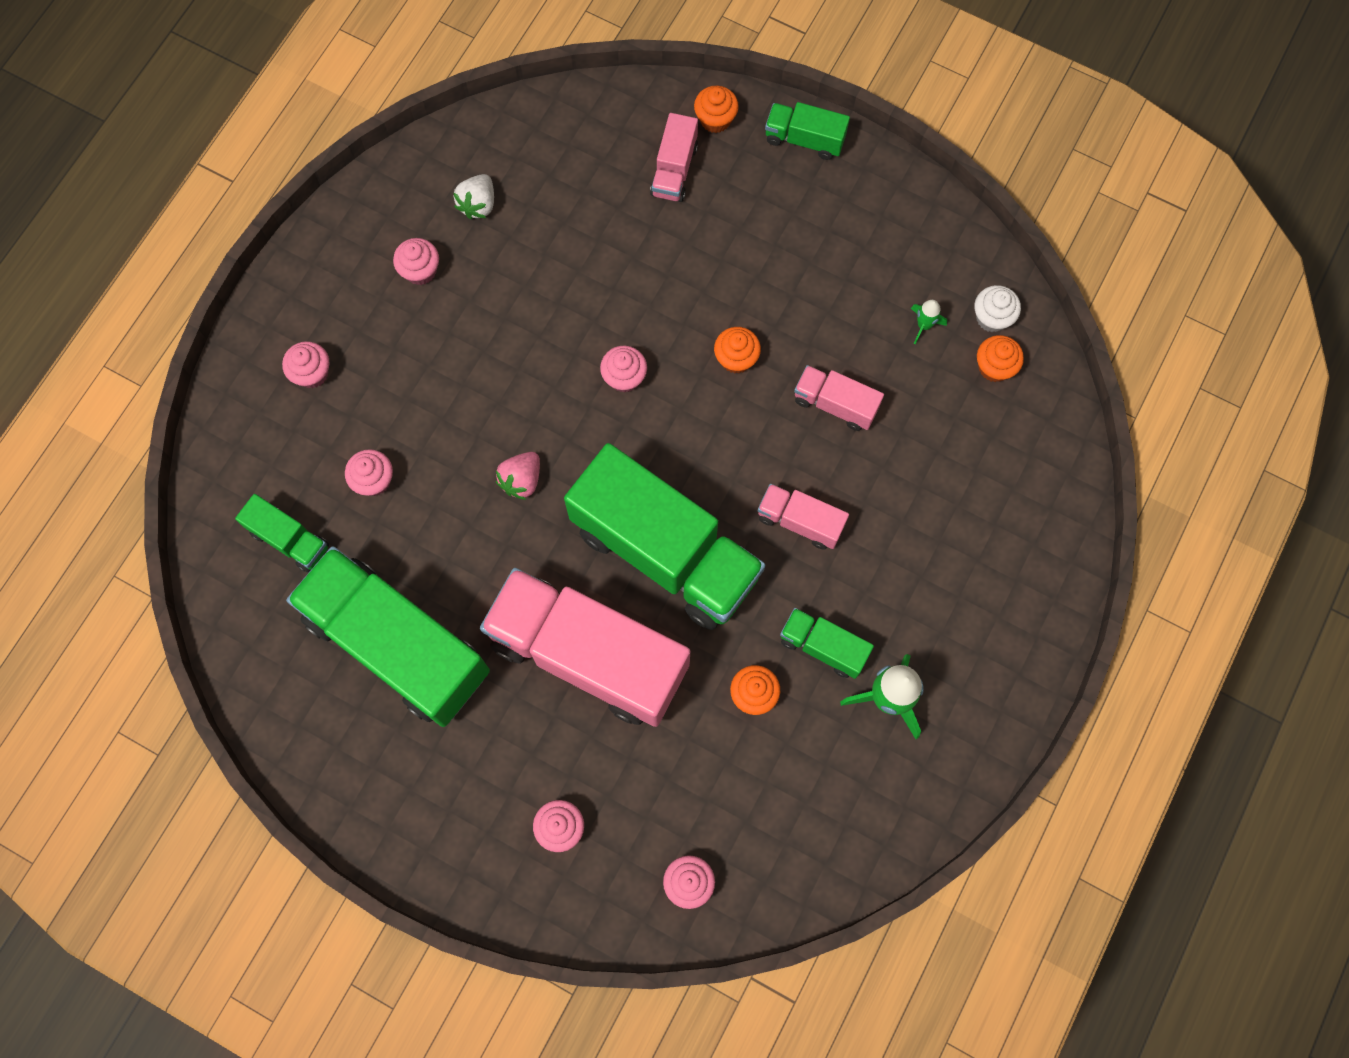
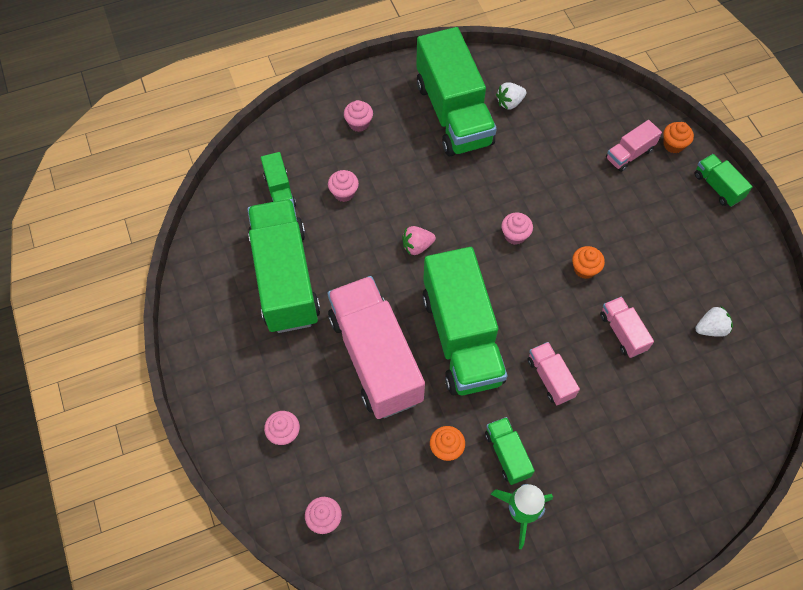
camera: 40 degrees right, 10 degrees down
pink cupcake [393,238,439,285] -> green truck [416,27,497,156]
green rocket [911,300,947,344] -> white strawberry [695,306,733,337]
white cupcake [974,285,1021,332] -> none
orange cupcake [977,335,1024,382] -> none

